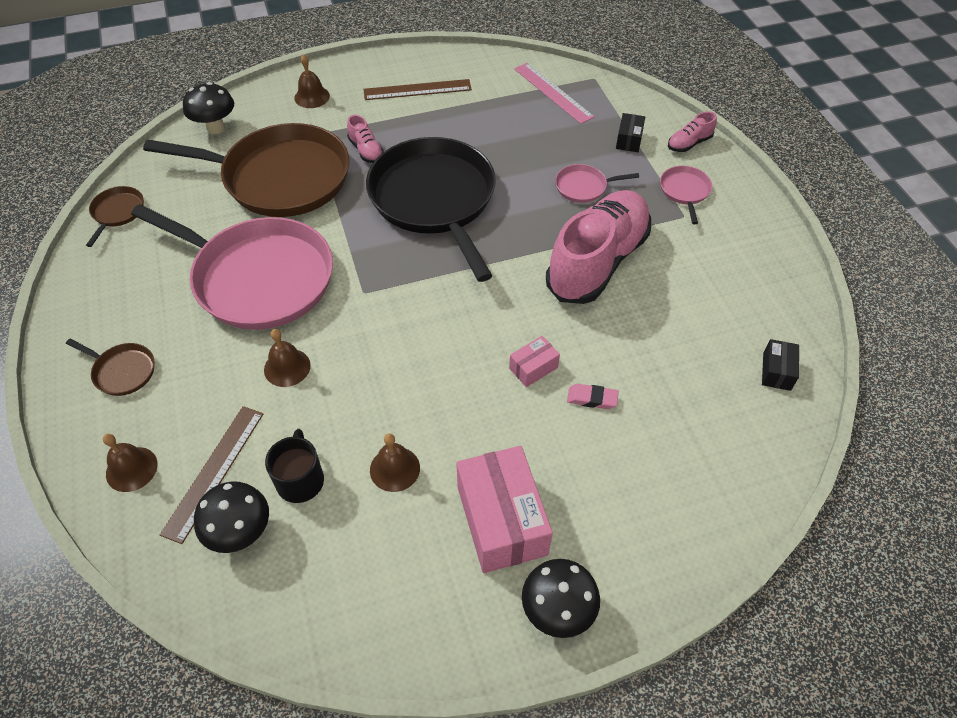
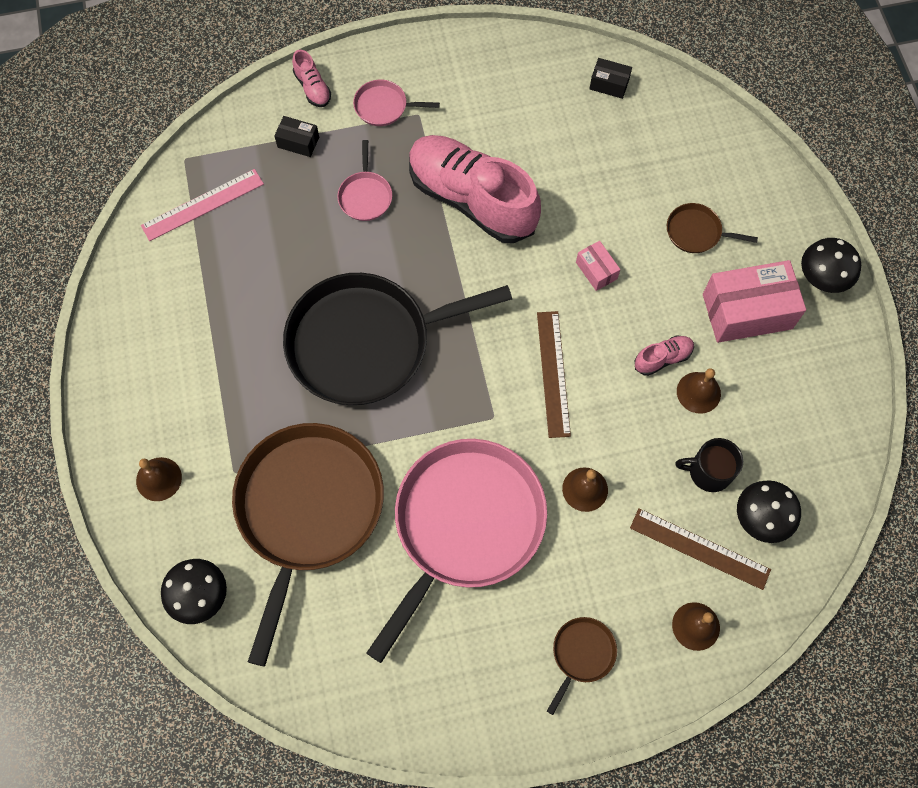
camera: 85 degrees left, 15 degrees up
brown pan [86,186,144,247] -> brown pan moved to [667,203,758,253]
pink shoe [347,115,384,163] -> pink shoe moved to [635,335,694,376]
brown ruler [363,79,472,100] -> brown ruler moved to [537,311,571,438]
pink eraser [567,384,619,409] -> none

